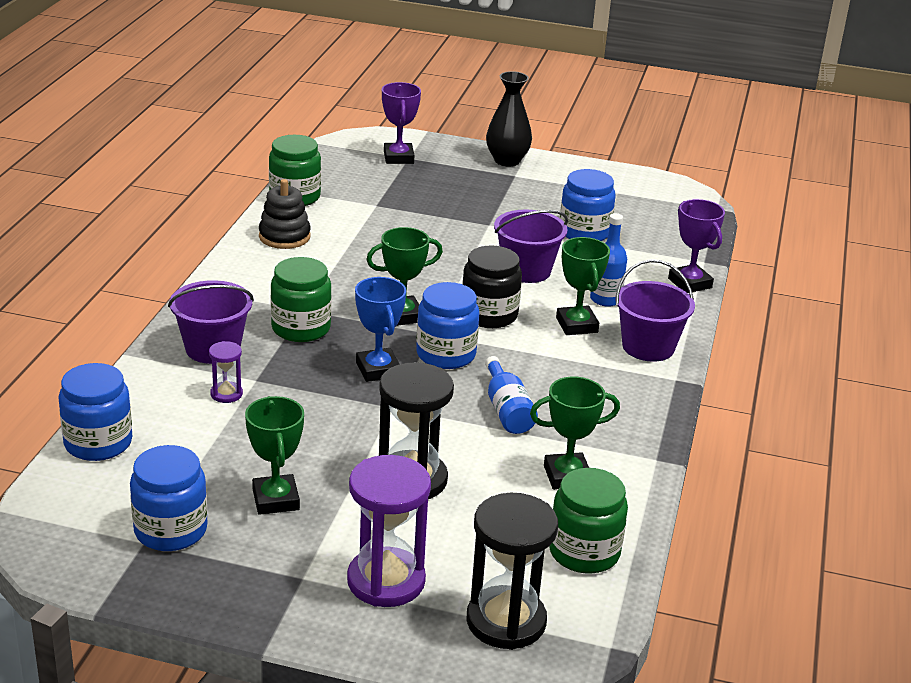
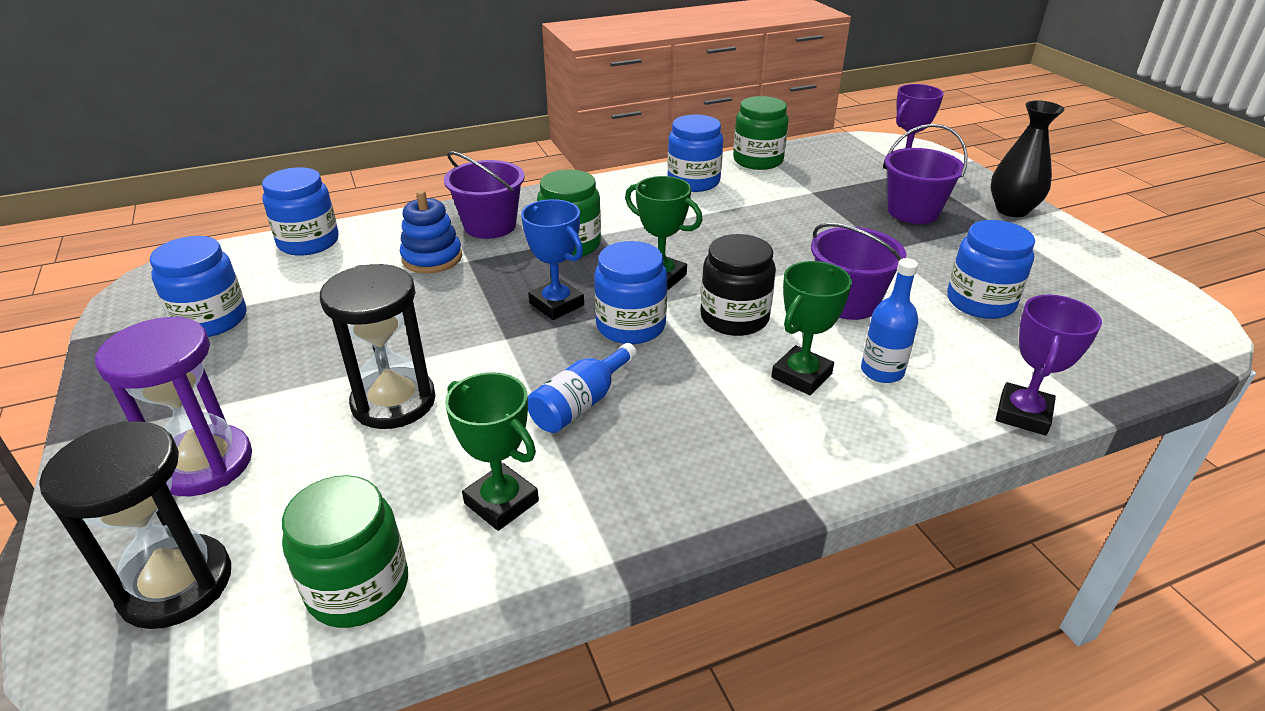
camera: 55 degrees right, 5 degrees up
purple hourglass [209,341,243,403] -> blue stacking toy [400,190,462,273]
green trophy [245,396,304,515] -> none
black stacking toy [259,179,311,249] -> blue jar [667,114,723,192]
blue trophy [355,277,406,382] -> blue trophy turned 75 degrees counterclockwise [521,199,584,320]
purple bucket [615,259,695,362] -> purple bucket moved to [884,124,968,224]

